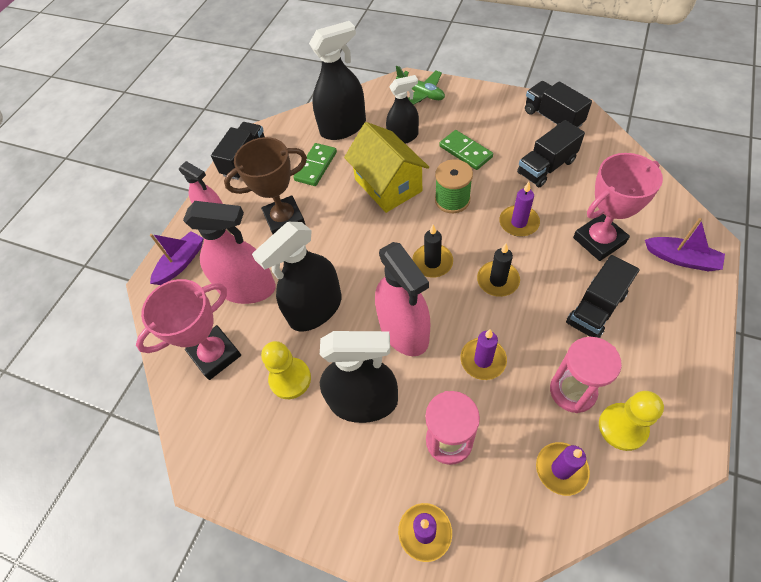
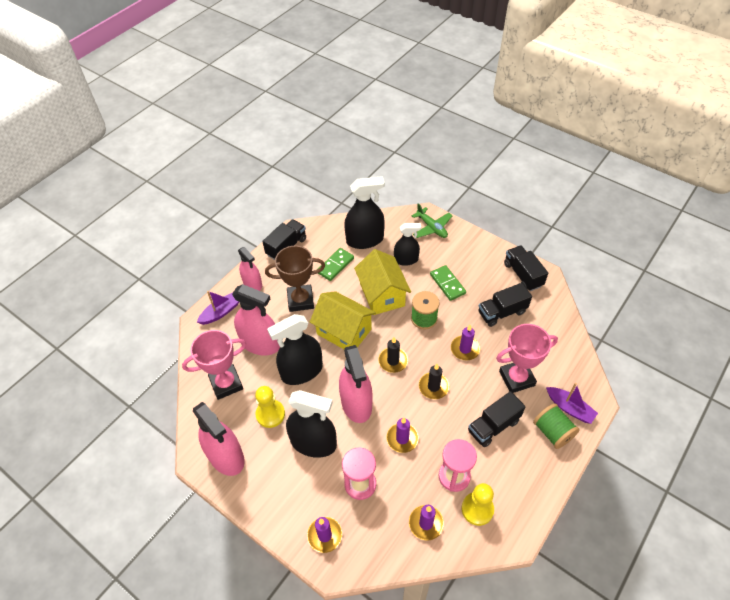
camera: 10 degrees right, 5 degrees down
none -> pink spray bottle [193,402,245,476]
none -> yellow house [310,291,376,349]
none -> green spool [533,403,580,449]

